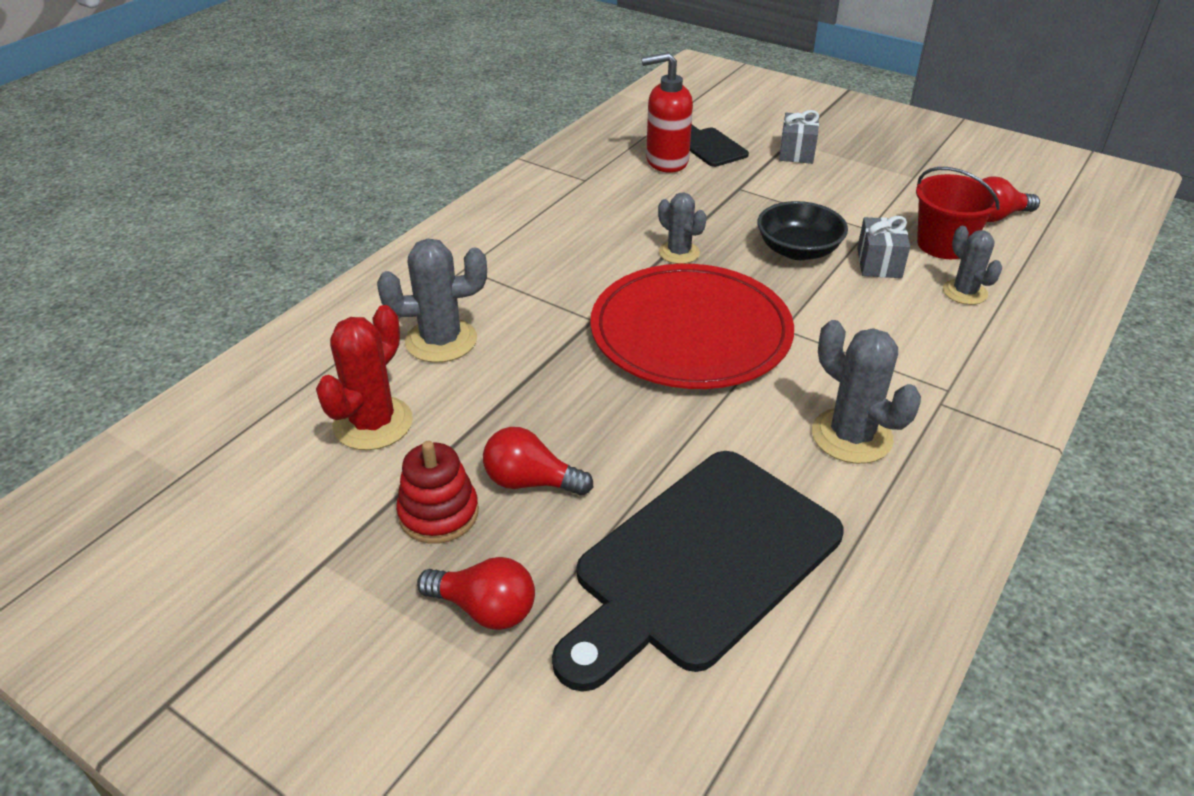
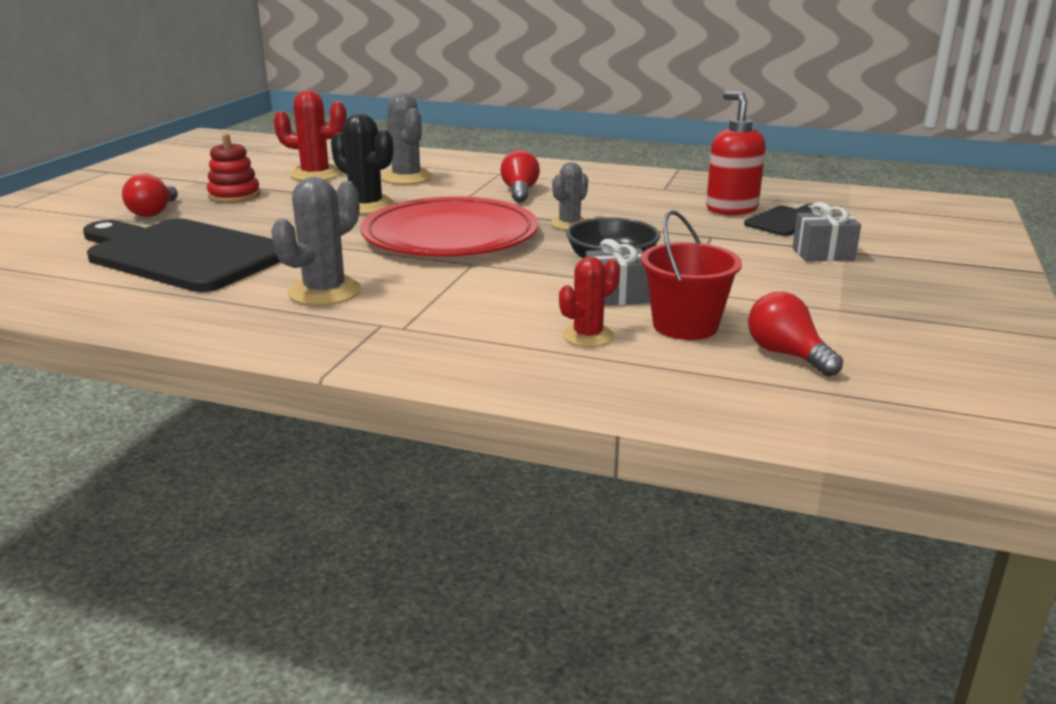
camera: 75 degrees right, 15 degrees down
red light bulb [483,427,593,496] -> red light bulb moved to [500,150,540,202]
grey cactus [943,226,1002,305] -> red cactus [559,257,620,347]
none -> black cactus [331,113,395,214]

